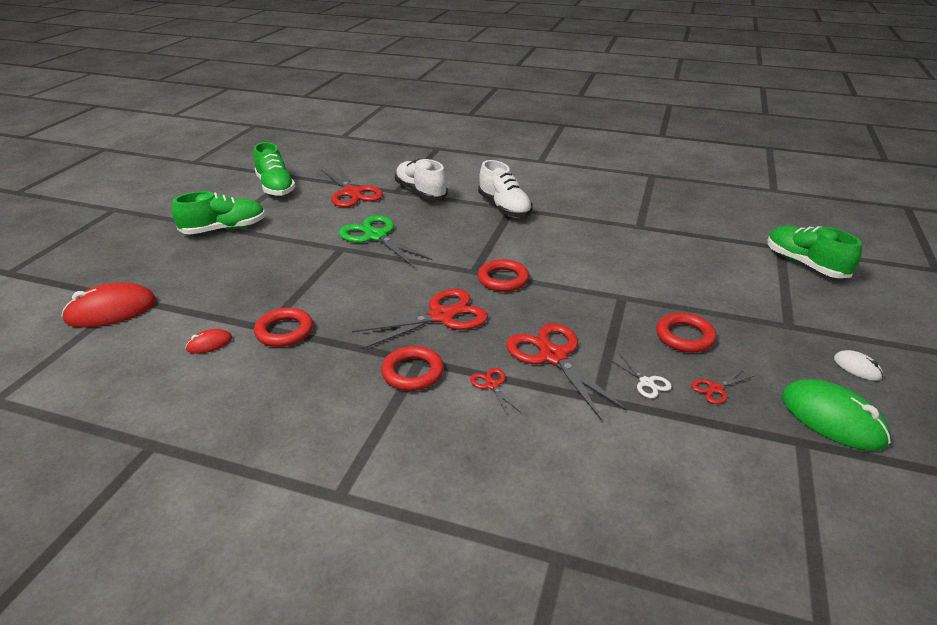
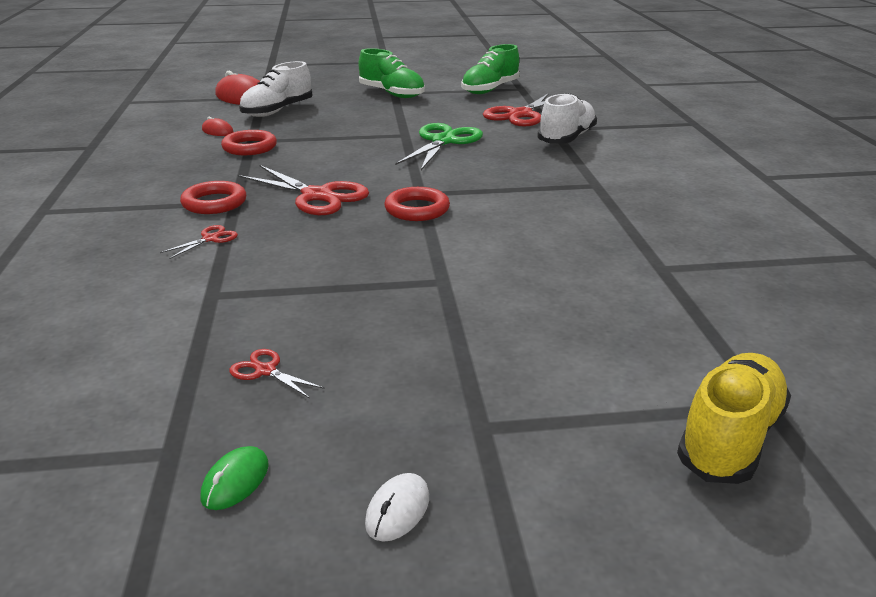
camera: 65 degrees right, 5 degrees down
white shoe [478,160,533,218] -> white shoe moved to [239,61,312,117]
red scissors [506,323,627,420] -> none
white scissors [609,354,672,398] -> none
red ring [656,313,717,353] -> none
green shoe [767,226,862,278] -> yellow shoe [677,353,791,484]
green mouse [782,379,891,451] -> green mouse [200,446,269,510], size x0.49

